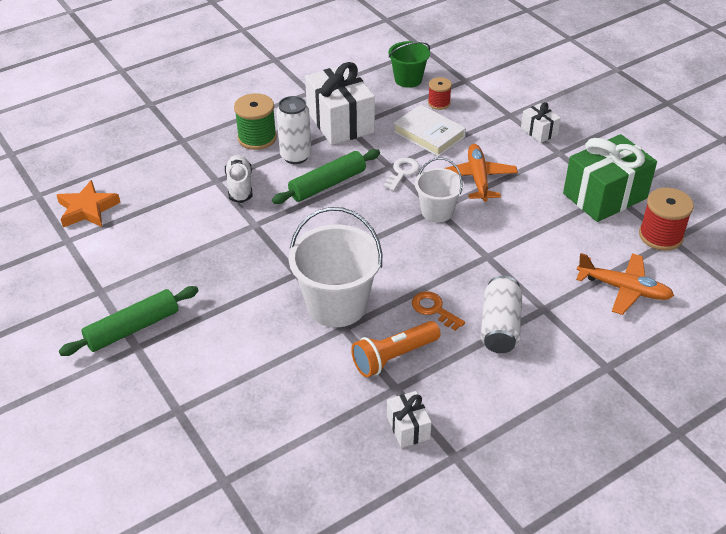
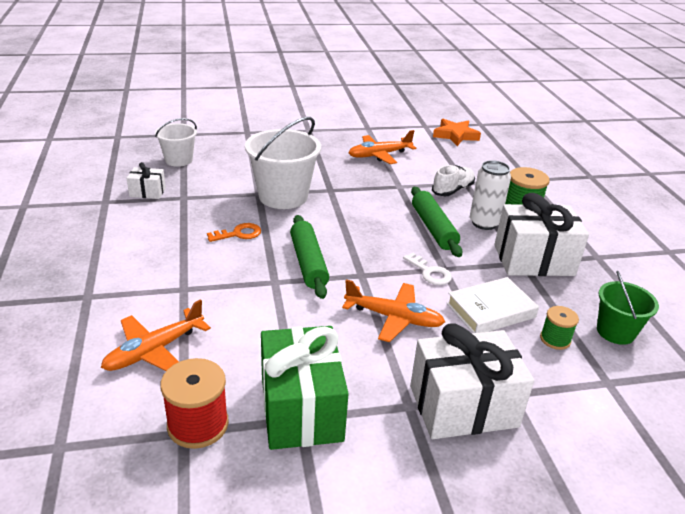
camera: 110 degrees right, 10 degrees down
green rolling pin [59,286,199,356] -> green rolling pin moved to [290,215,329,299]
white shoe [225,155,252,203] -> white shoe turned 60 degrees counterclockwise [432,165,475,196]
orange flashlight [351,321,441,377] -> none
white bucket [415,158,464,223] -> white bucket moved to [155,118,197,167]
red spool [428,77,452,110] -> green spool [540,306,579,350]
white can [481,276,522,353] -> none
white gift [521,102,561,143] -> white gift [410,323,534,439], size x2.06
none -> orange plane [348,130,416,164]

